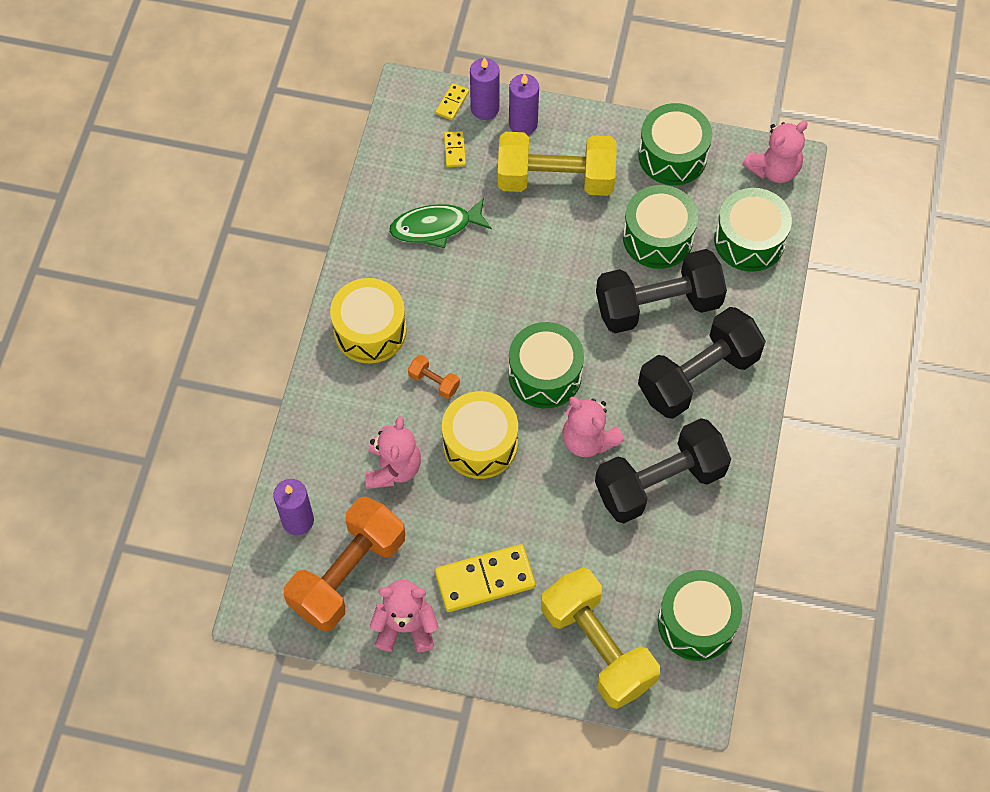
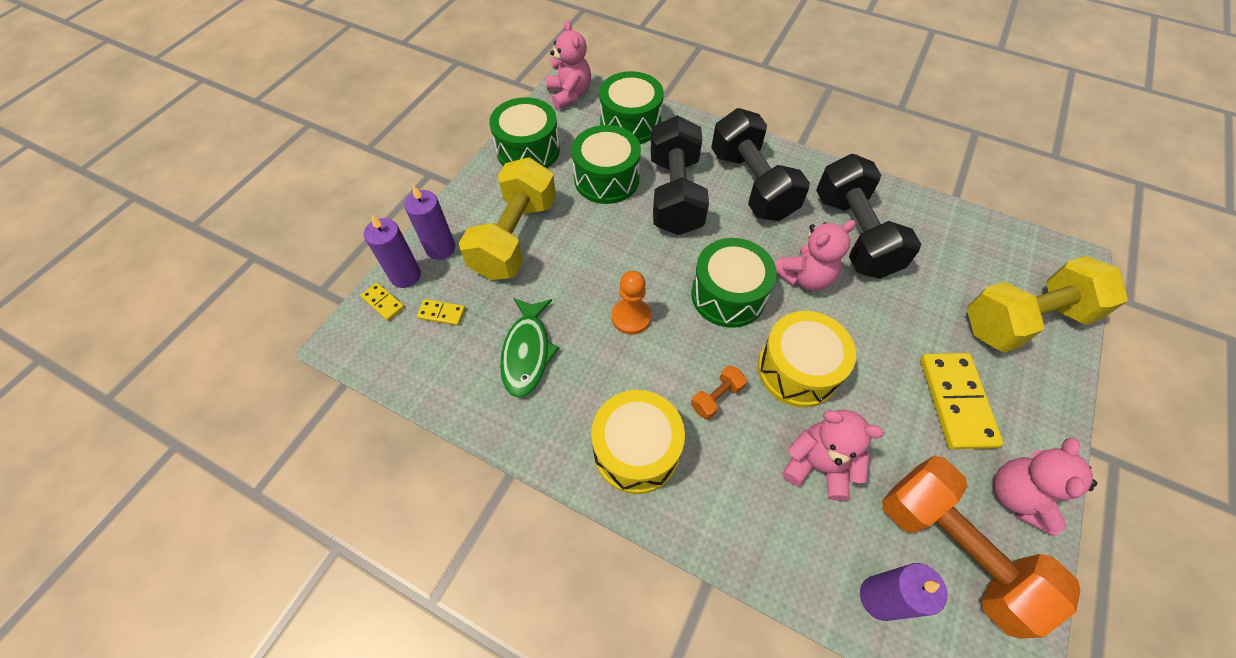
camera: 75 degrees left, 5 degrees down
green drum [658,570,742,661] -> none
none -> orange pawn [612,271,651,335]

